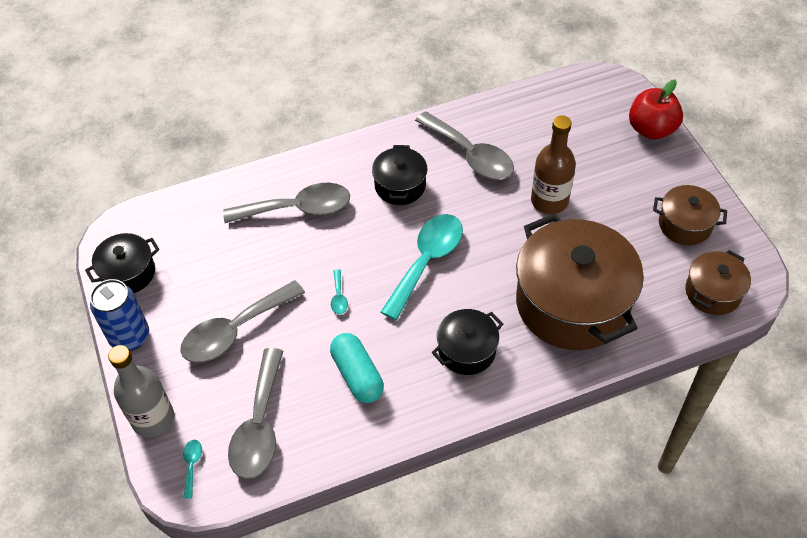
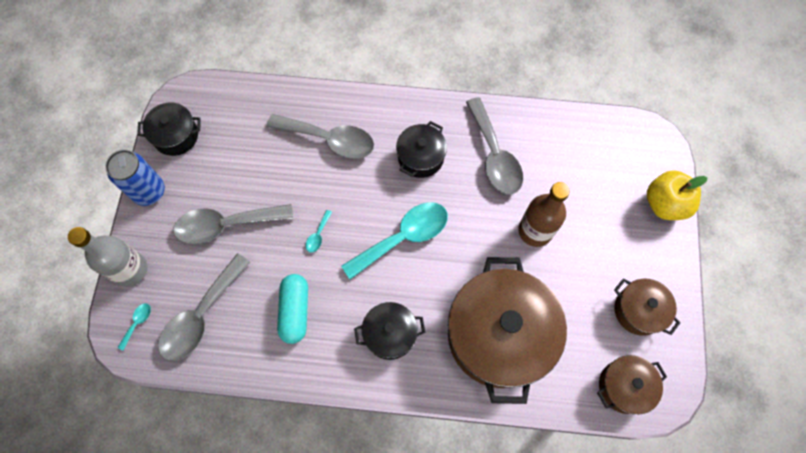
camera: 25 degrees right, 15 degrees up
red apple [629,80,683,140] -> yellow apple [647,170,708,220]

